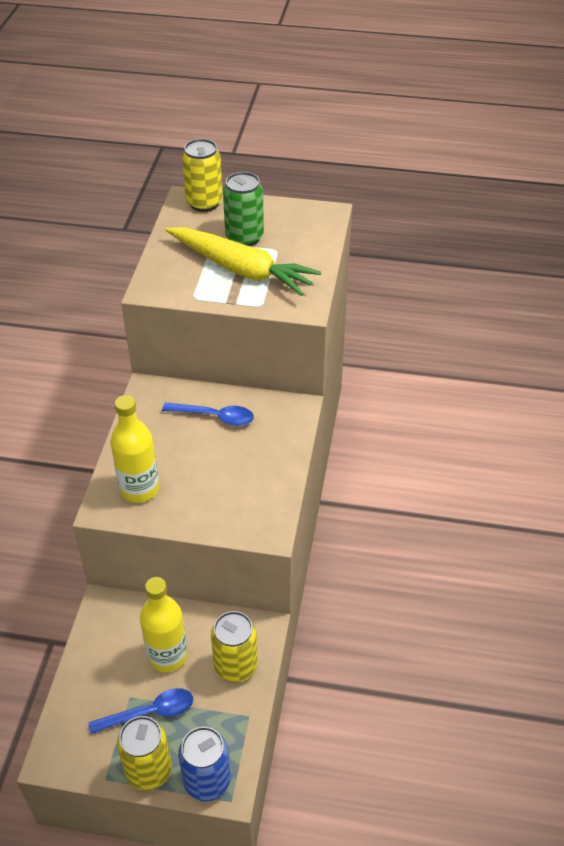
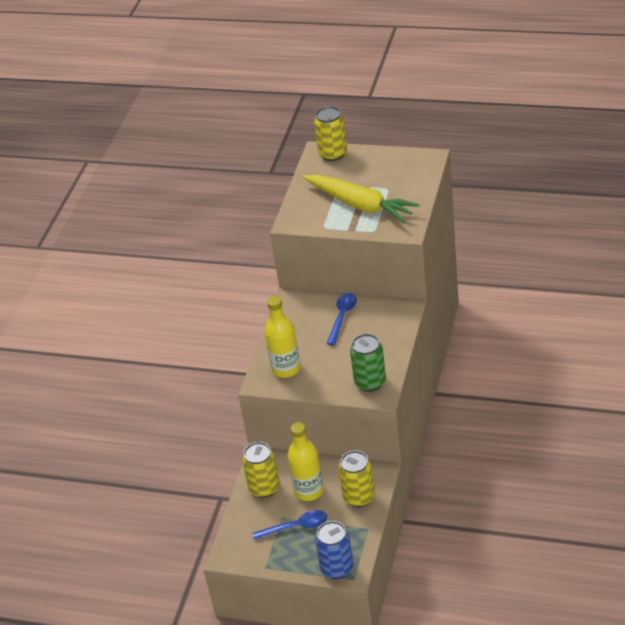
camera: 10 degrees right, 5 degrees down
yellow can [117,716,172,791] -> yellow can moved to [242,442,280,498]
blue spoon [162,403,254,426] -> blue spoon turned 90 degrees counterclockwise [327,293,357,345]
green can [223,172,264,246] -> green can moved to [350,334,386,392]

